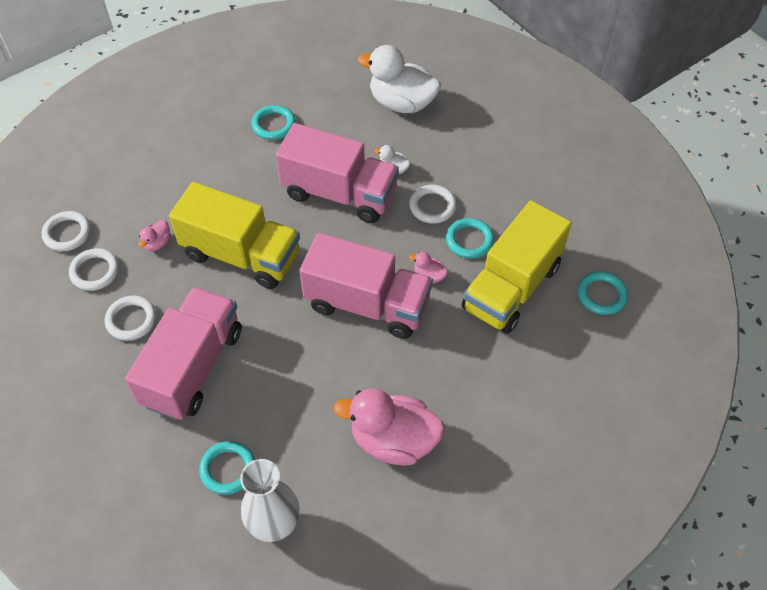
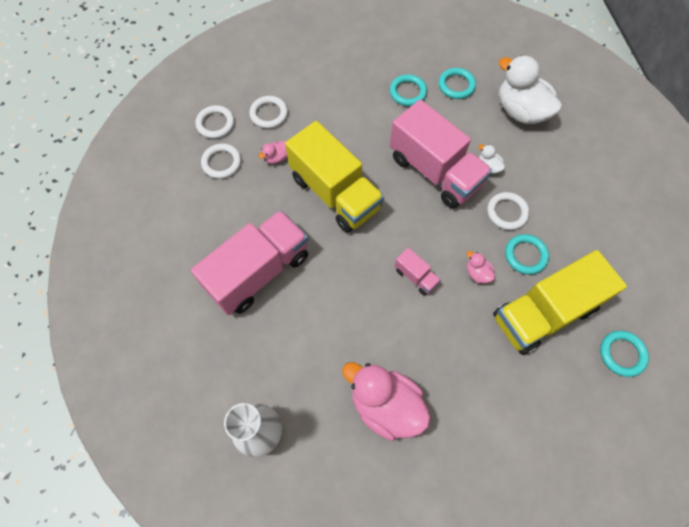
camera: 25 degrees right, 10 degrees up
white ring [105,296,156,341] -> white ring moved to [249,96,288,129]
turquoise ring [199,441,255,495] -> turquoise ring moved to [438,68,476,99]
pink truck [299,233,433,339] -> pink truck [395,248,441,296], size x0.43

